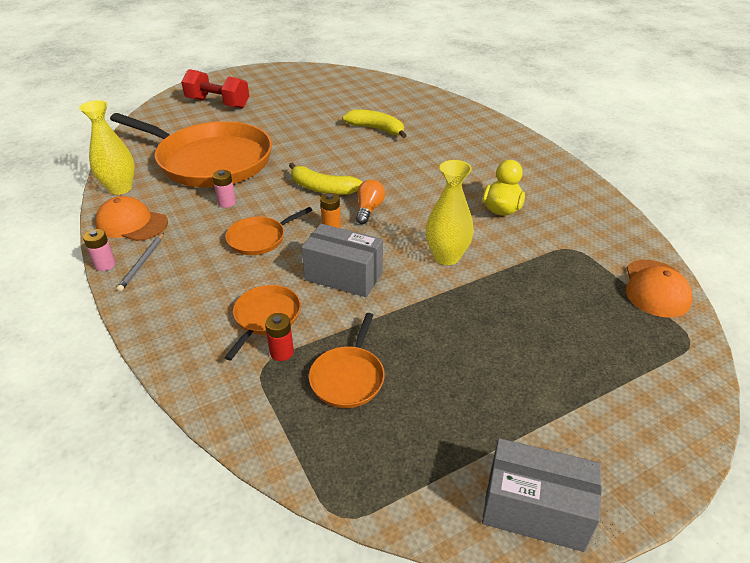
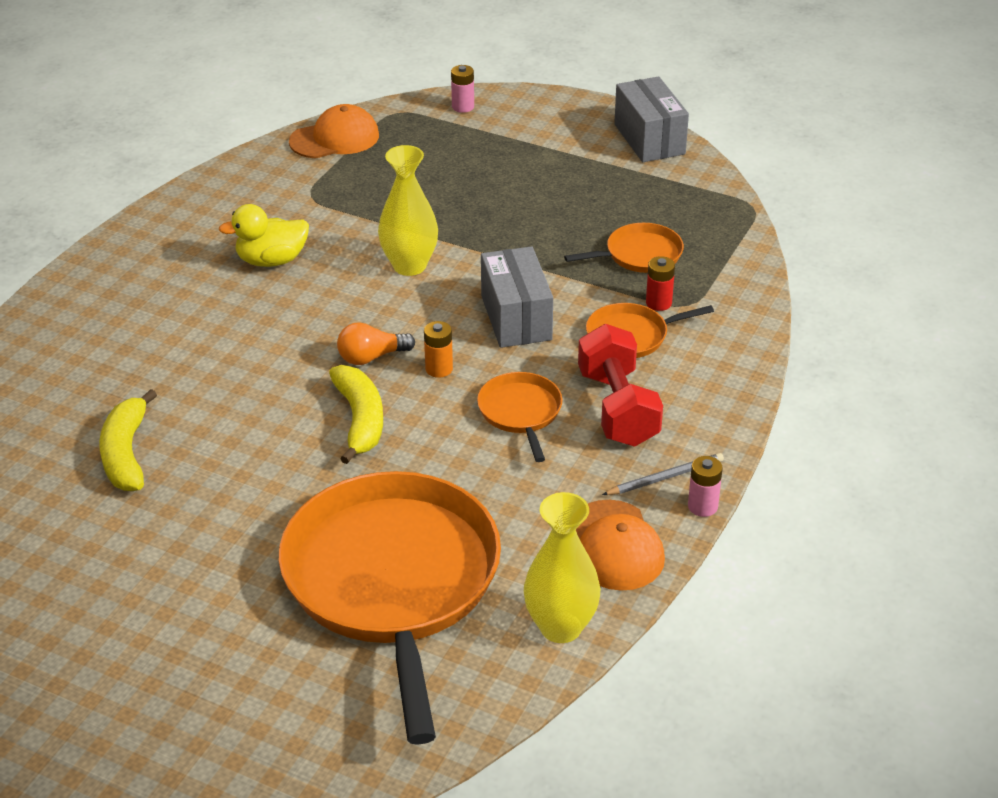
camera: 125 degrees left, 0 degrees up
red dumbbell [181,69,249,109] -> red dumbbell moved to [578,324,663,447]
pink battery [212,170,236,208] -> pink battery moved to [451,65,474,113]
orange pan [225,207,313,255] -> orange pan turned 120 degrees counterclockwise [477,372,562,462]

